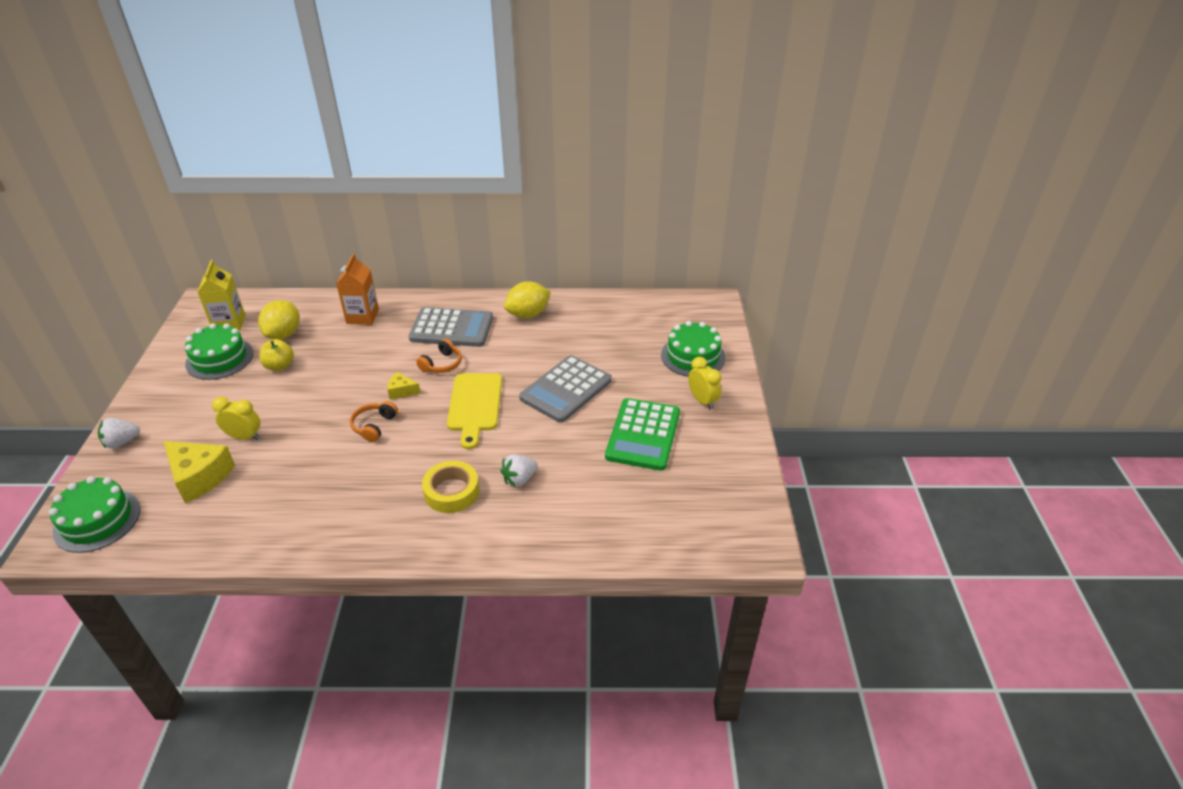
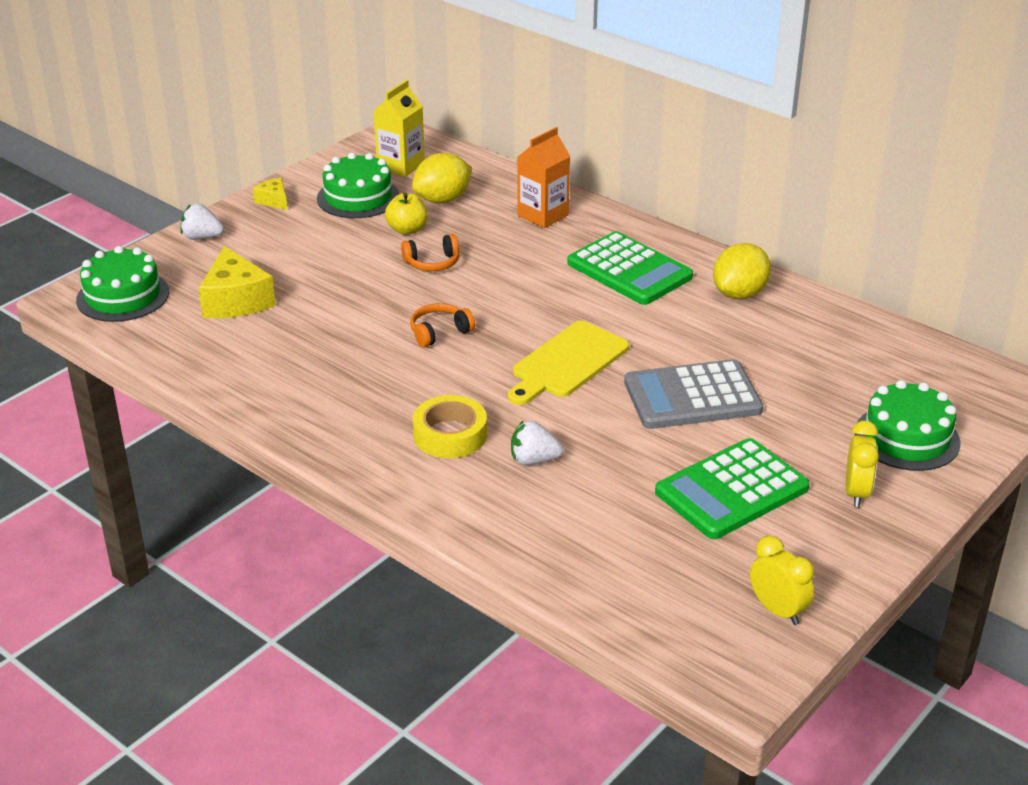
camera: 40 degrees right, 5 degrees down
yellow clock [212,397,260,440] -> yellow clock moved to [750,536,814,625]
yellow cheese [387,372,421,400] -> yellow cheese moved to [253,178,287,210]
grey calculator [409,307,493,347] -> green calculator [567,231,693,305]
orange headphones [416,339,462,373] -> orange headphones moved to [401,234,459,271]
yellow lemon [504,281,551,318] -> yellow lemon turned 60 degrees counterclockwise [713,243,771,299]

